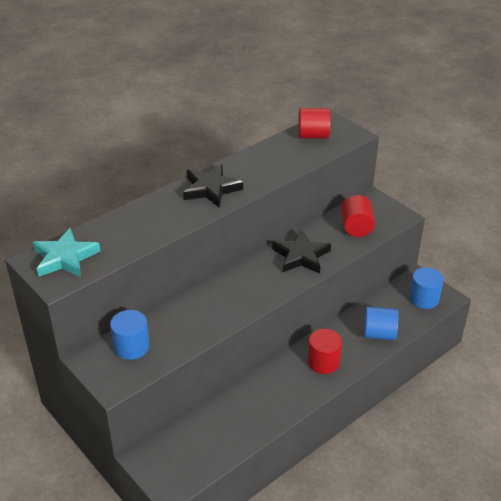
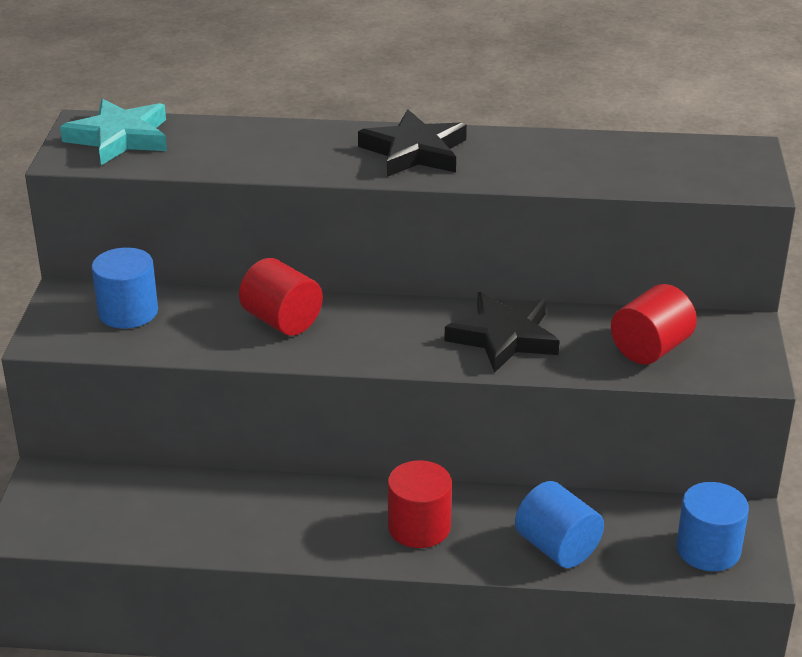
camera: 45 degrees right, 5 degrees down
red cylinder [298,108,331,139] -> red cylinder moved to [239,258,323,336]

